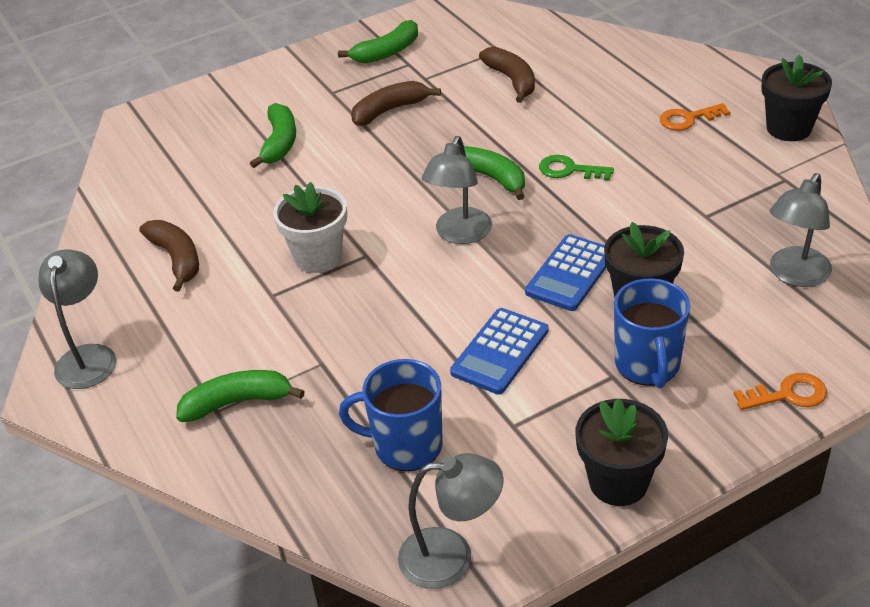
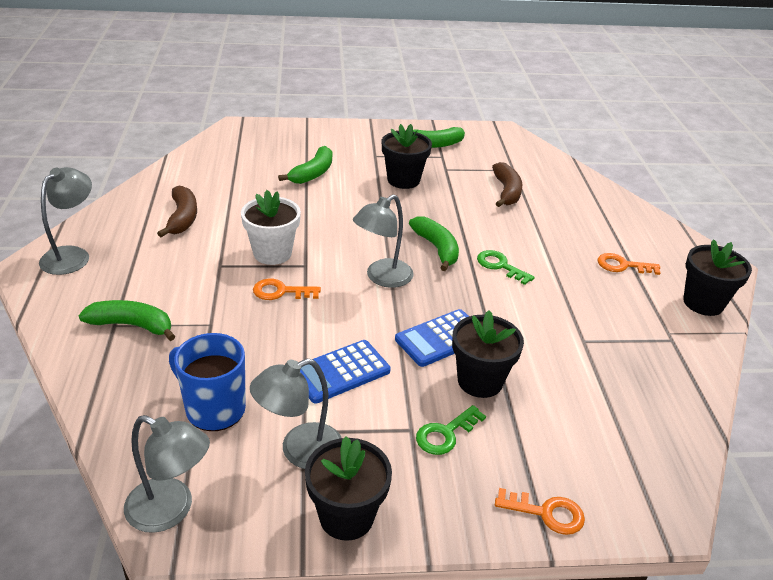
camera: 20 degrees right, 5 degrees down
brown banana [351,81,441,126] -> black flower pot [382,124,432,189]
blue mug [614,278,690,388] -> green key [416,405,486,455]
grey lamp [770,173,832,287] -> grey lamp moved to [250,358,342,469]
none -> orange key [253,279,321,300]

